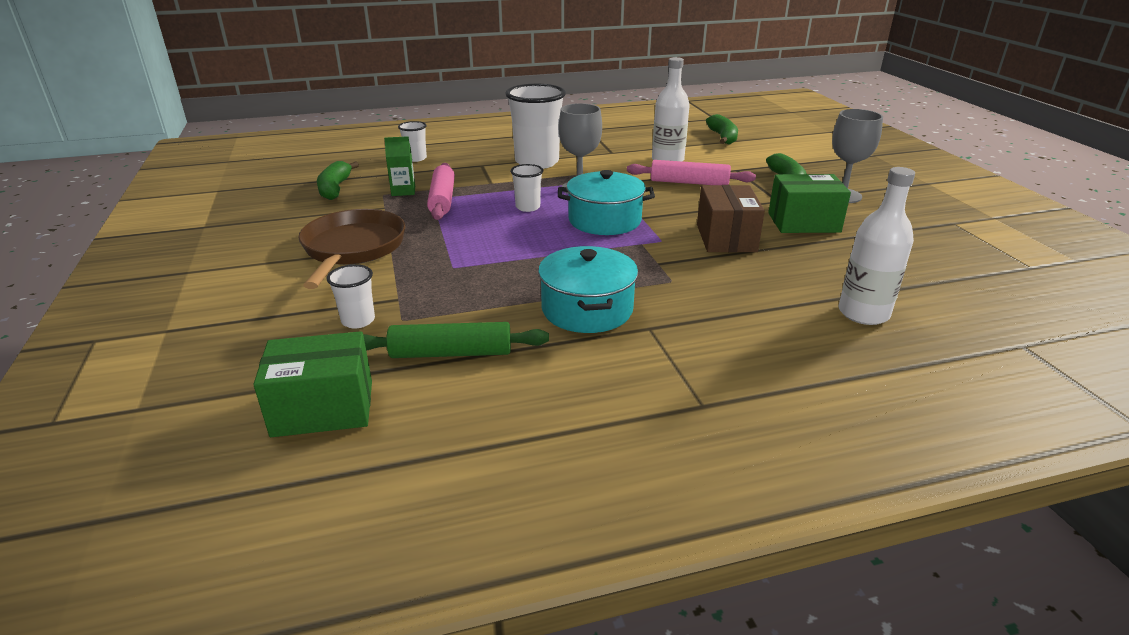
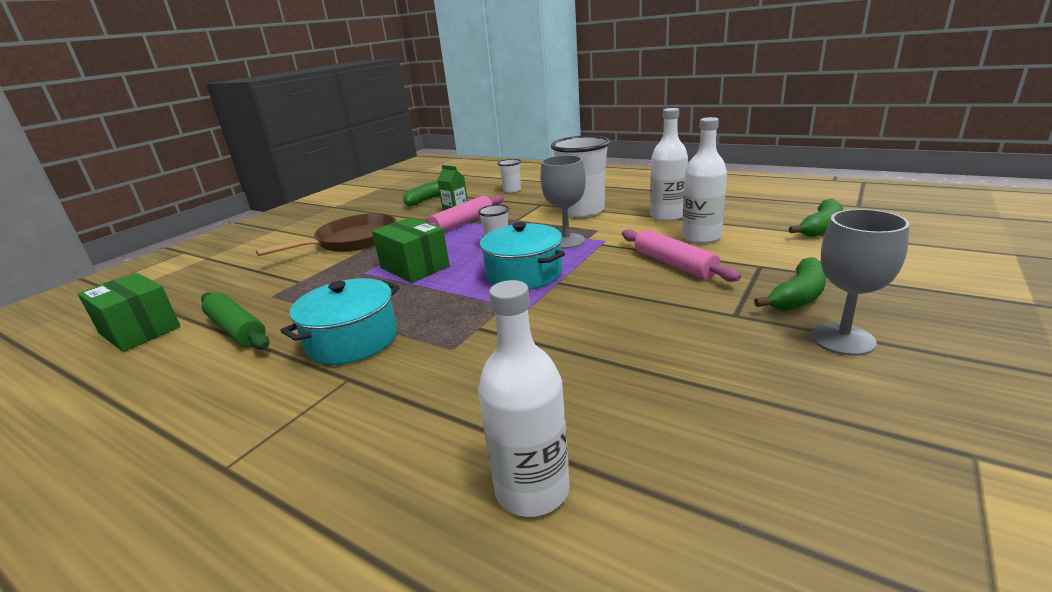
camera: 50 degrees right, 5 degrees down
white cup [326,264,375,329] -> none
brown box [697,185,765,253] -> none
green box [768,174,851,233] -> green box moved to [372,217,450,283]
none -> white bottle [650,108,688,221]

